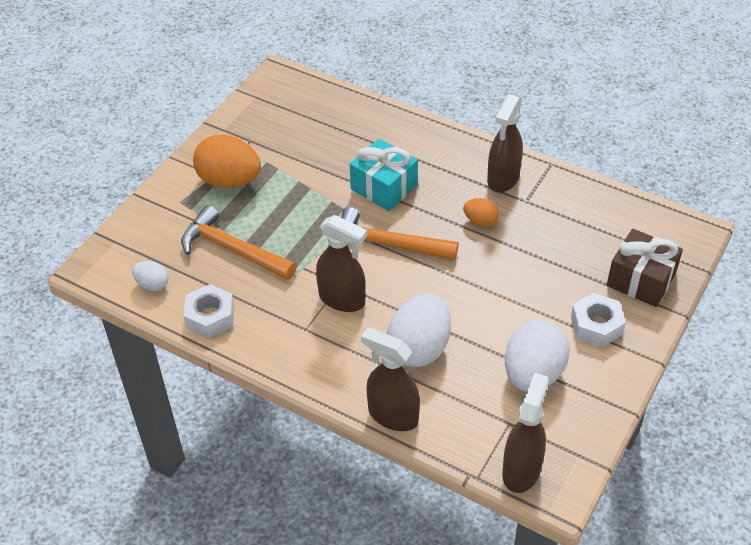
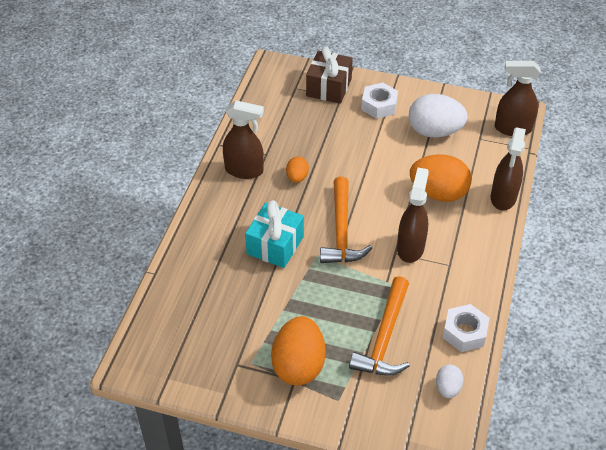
camera: 105 degrees left, 0 degrees up
white egg [387,294,451,367] -> orange egg [410,154,472,202]

